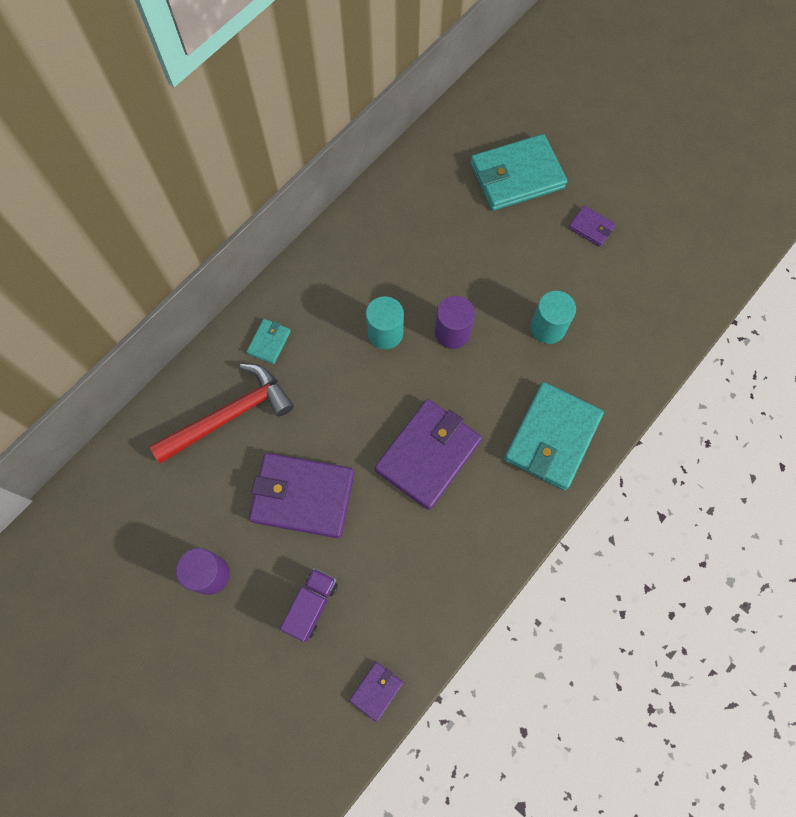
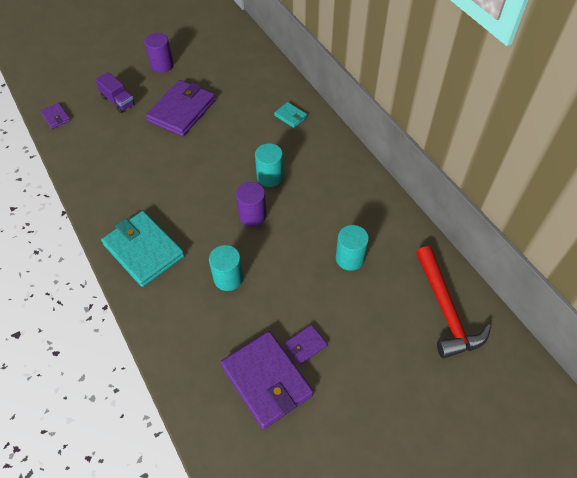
camera: 110 degrees right, 15 degrees down
red hammer [149,363,294,463] -> red hammer moved to [416,246,491,358]
purple wallet [374,399,482,510] -> purple wallet moved to [221,331,314,429]
turquoise wallet [470,134,567,211] -> none
none -> turquoise cylinder [336,225,369,271]

